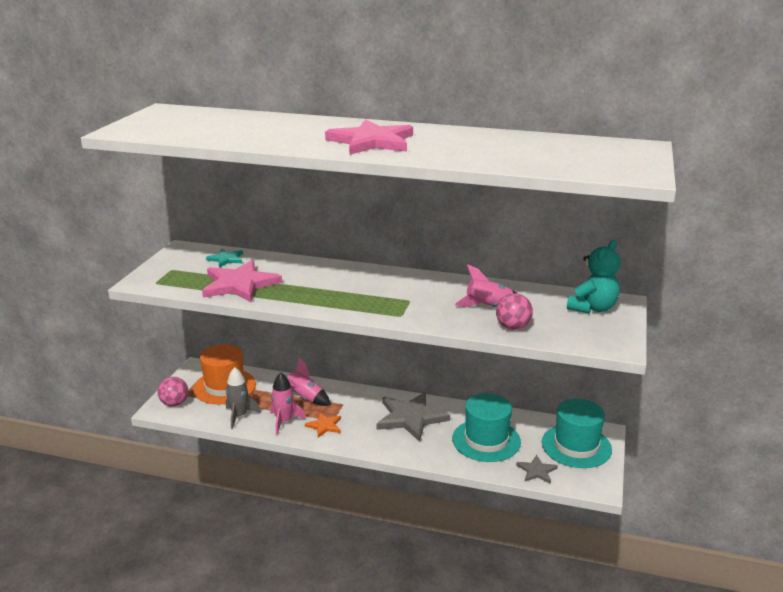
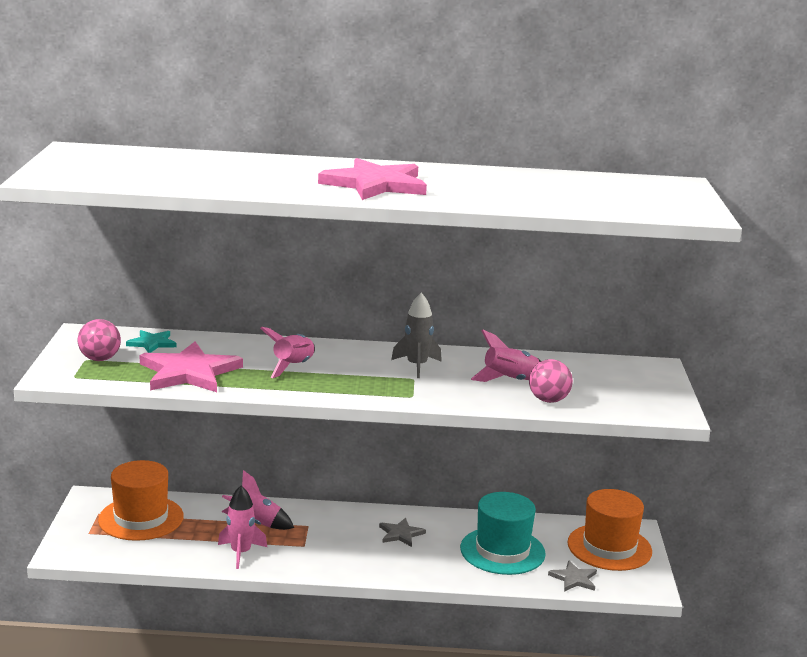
camera: 15 degrees left, 5 degrees down
pink ball [157,377,188,407] -> pink ball moved to [78,319,121,361]
grey rocket [226,367,261,429] -> grey rocket moved to [391,293,442,378]
orange star [305,412,341,438] -> none
grey star [377,392,450,441] -> grey star [379,518,426,547], size x0.50
turquoise hat [542,398,612,468] -> orange hat [567,489,652,571]
turquoise teddy bear [567,240,620,314] -> none
none -> pink rocket [260,327,315,378]

